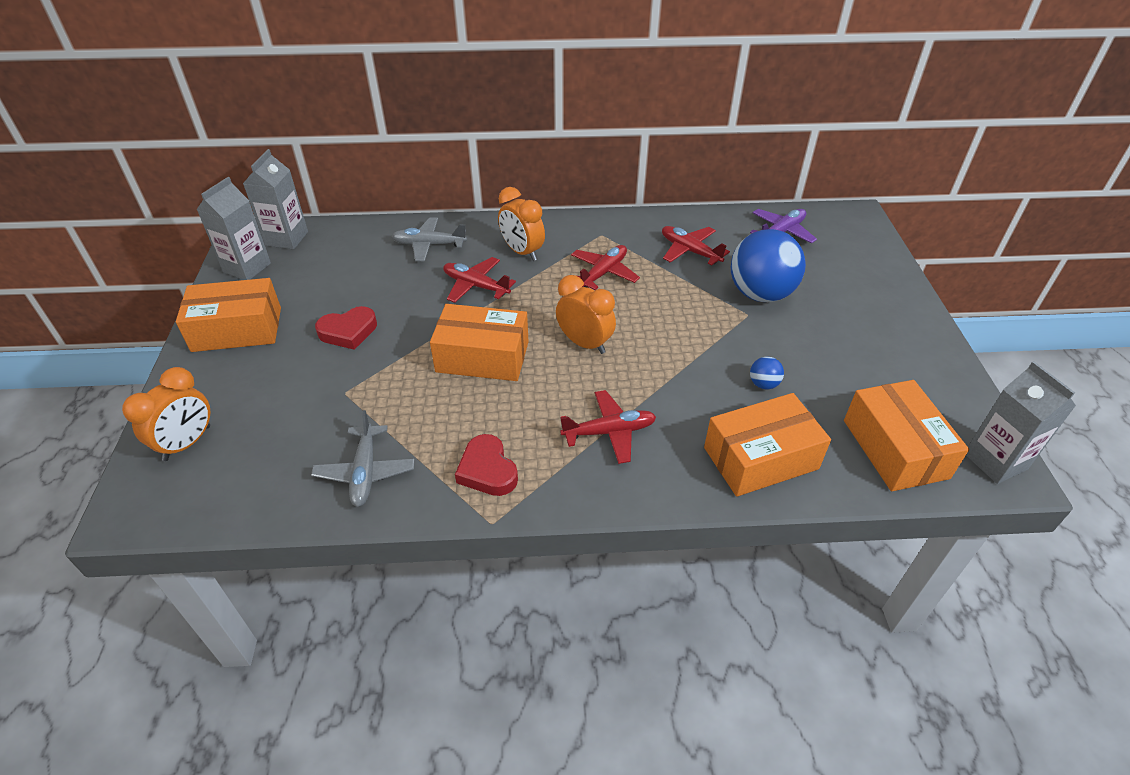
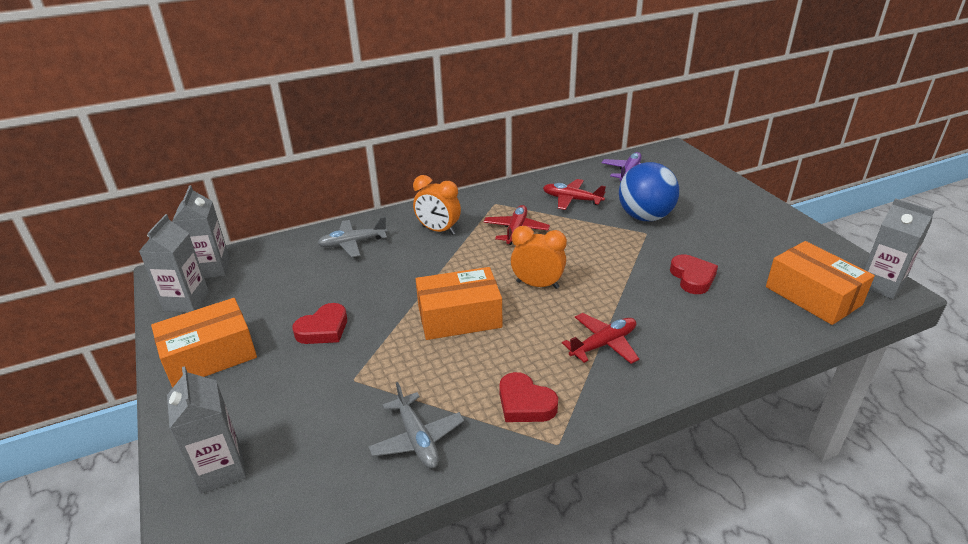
camera: 20 degrees left, 10 degrees down
orange clock [122,367,211,461] -> grey carton [167,366,246,494]
red plane [443,257,516,303] -> none
orange box [704,393,831,497] -> none
blue ball [750,357,784,389] -> red heart [670,254,718,294]

